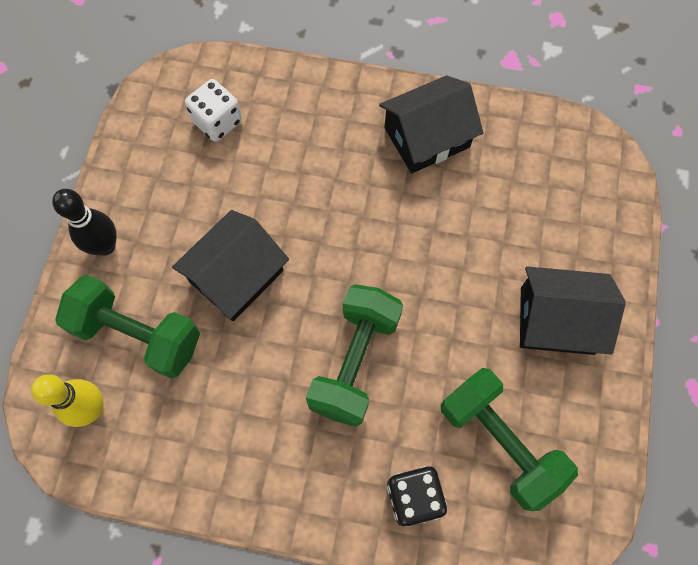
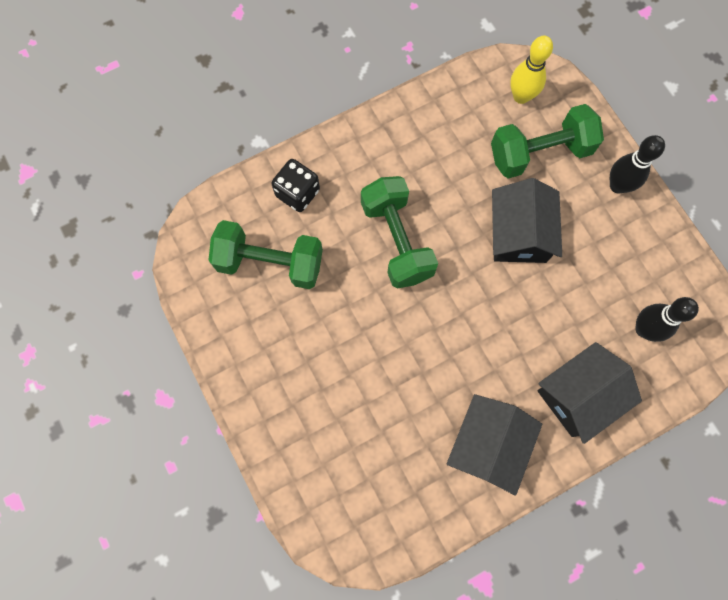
camera: 140 degrees right, 5 degrees up
white dice [185,79,242,142] -> black bowling pin [635,297,699,342]
black house [520,266,626,355] -> black house moved to [538,342,642,444]

